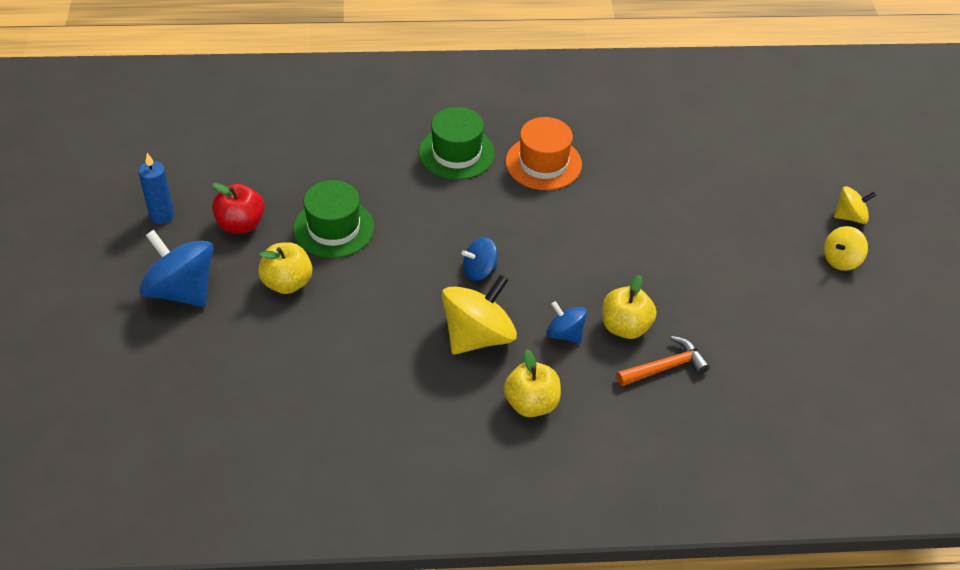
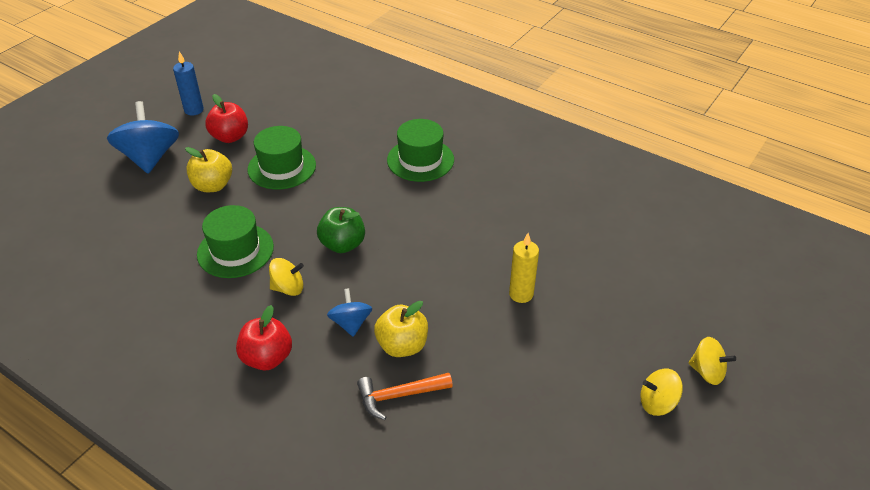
camera: 40 degrees right, 5 degrees down
yellow spinning top [442,275,517,355] -> yellow spinning top [269,258,304,296], size x0.54
blue spinning top [462,237,498,281] -> green apple [317,207,365,253]
yellow apple [504,349,561,417] -> red apple [236,305,292,370]
orange hat [506,117,582,190] -> none
orange hammer [616,336,710,386] -> orange hammer turned 150 degrees clockwise [357,373,453,420]
none -> green hat [197,205,274,278]
none -> yellow candle [509,233,539,303]

